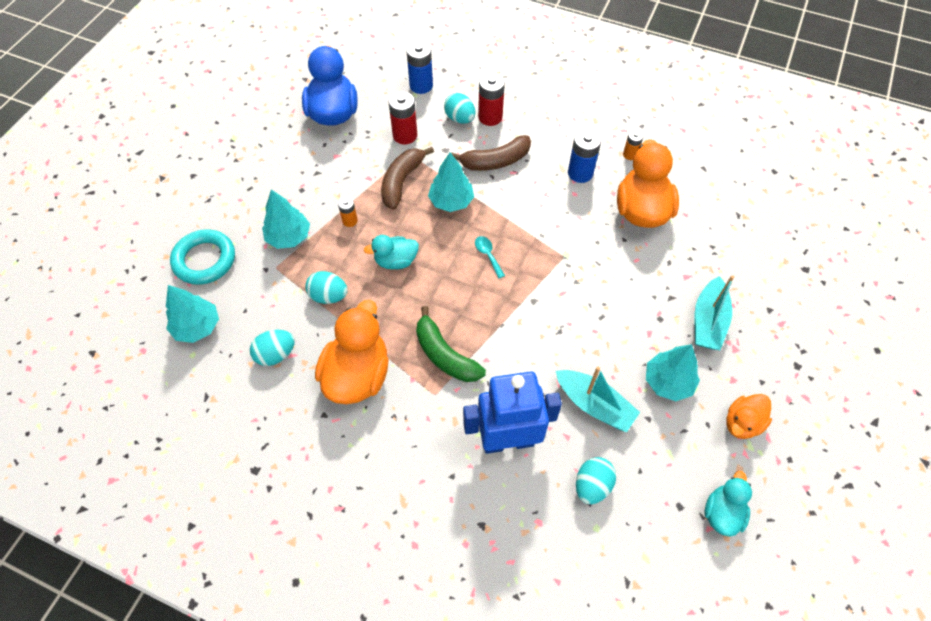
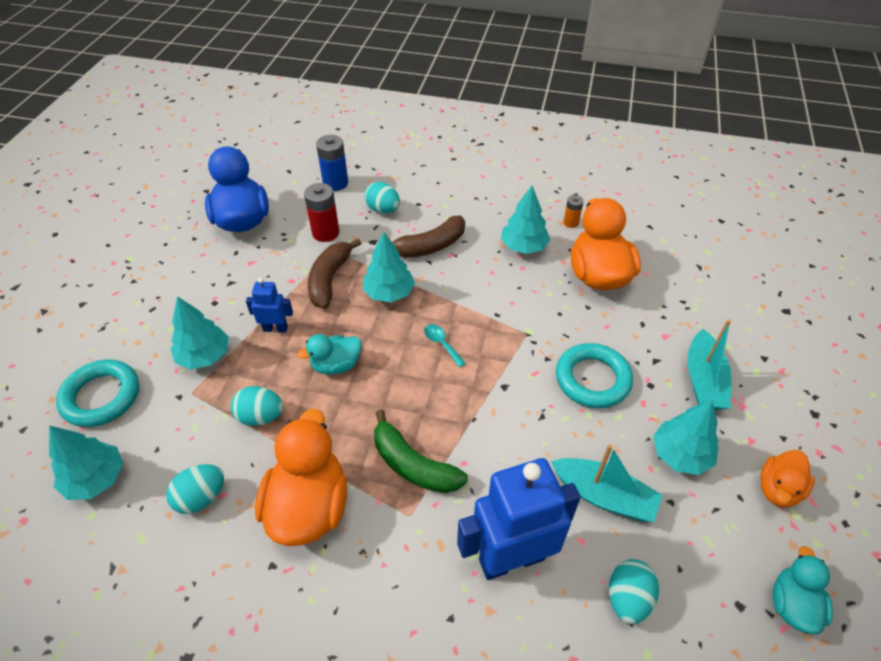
camera: 10 degrees left, 10 degrees down
orange battery [338,197,358,227] -> blue robot [246,278,293,333]
red battery [478,73,505,126] -> none
blue battery [568,130,601,183] -> turquoise tree [501,186,550,254]
none -> turquoise ring [556,343,633,408]

